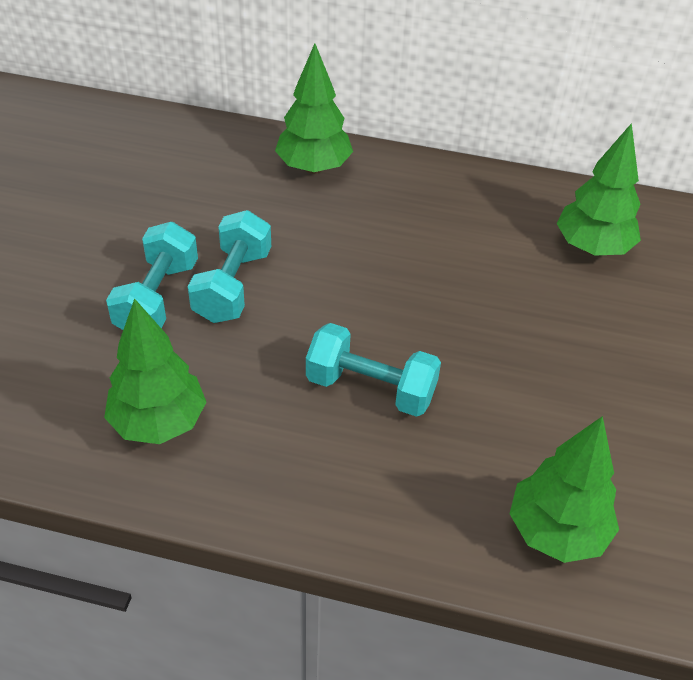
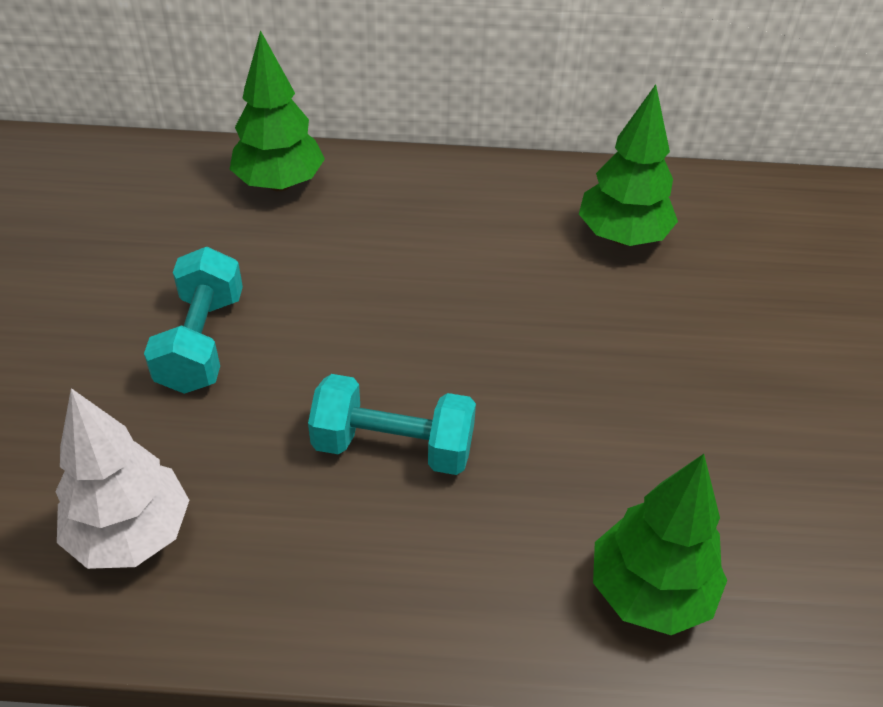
camera: 10 degrees left, 0 degrees up
green tree [104,298,206,444] -> white tree [55,388,189,569]
turquoise dumbbell [106,222,198,330] -> none

